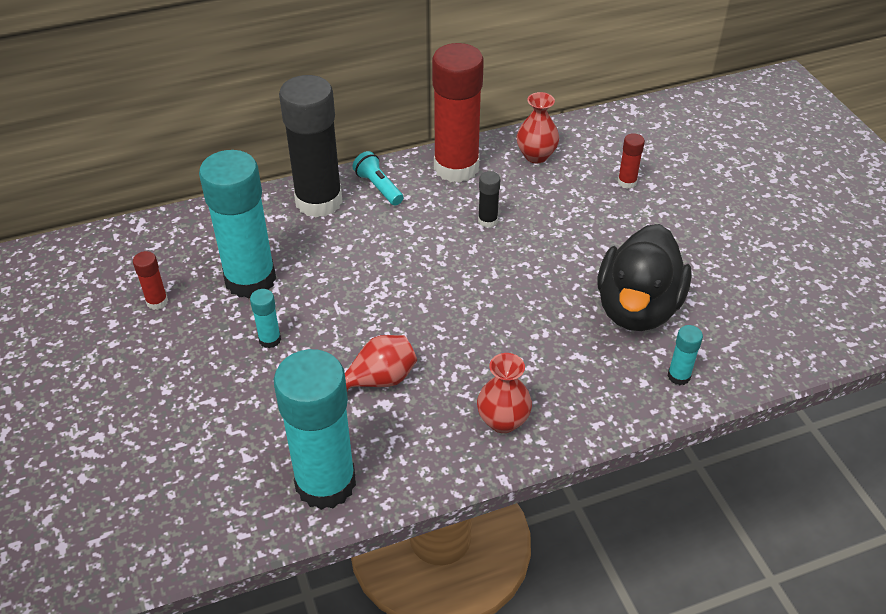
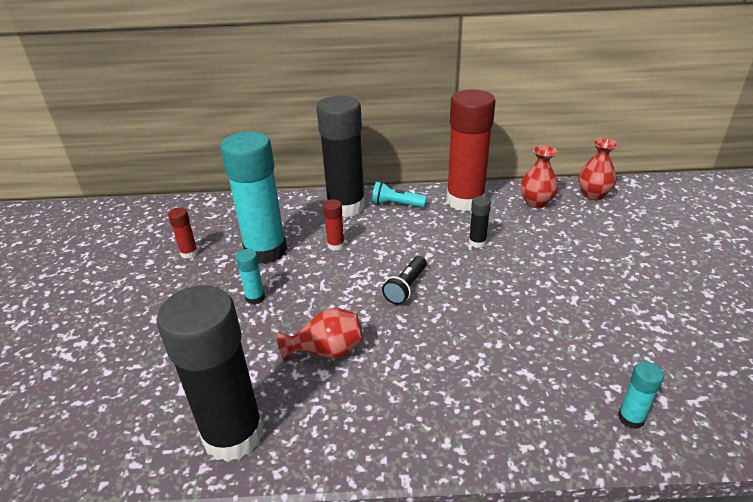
camera: 20 degrees right, 10 degrees down
turquoise glue stick [274,349,356,510] -> black glue stick [156,285,264,462]
turquoise flashlight [353,151,403,205] -> turquoise flashlight turned 60 degrees counterclockwise [372,182,427,208]
red vase [477,353,532,433] -> red vase moved to [578,138,618,200]
black duck [598,224,692,331] -> none
red glue stick [618,133,645,189] -> red glue stick moved to [323,199,345,251]
none -> black flashlight [382,256,427,305]

